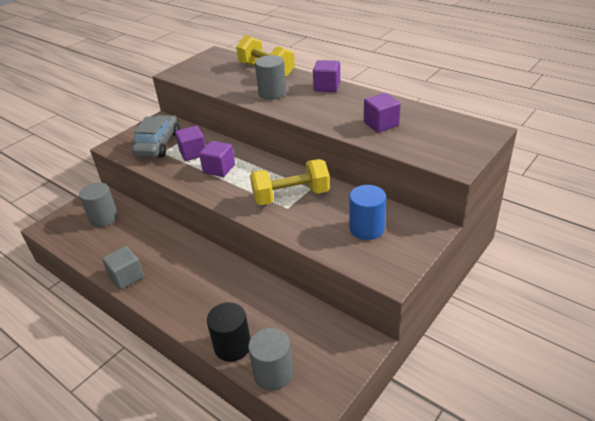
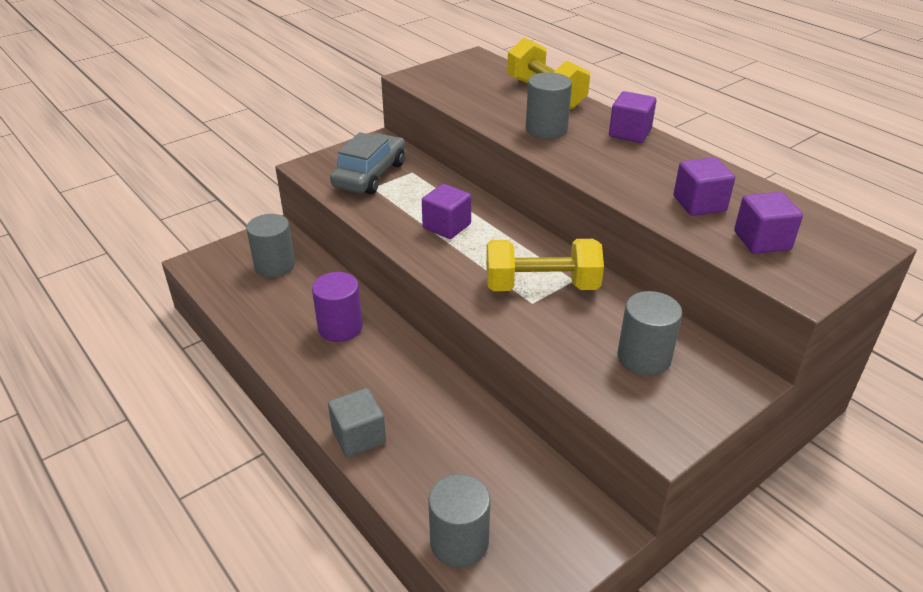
camera: 10 degrees right, 0 degrees up
grey cube [102,246,144,290] -> grey cube moved to [328,388,386,457]
purple cube [175,126,206,161] -> purple cube moved to [734,192,803,254]
black cylinder [207,302,250,362] -> none
blue cylinder [349,185,386,240] -> grey cylinder [618,291,683,376]
none -> purple cylinder [312,272,363,342]

